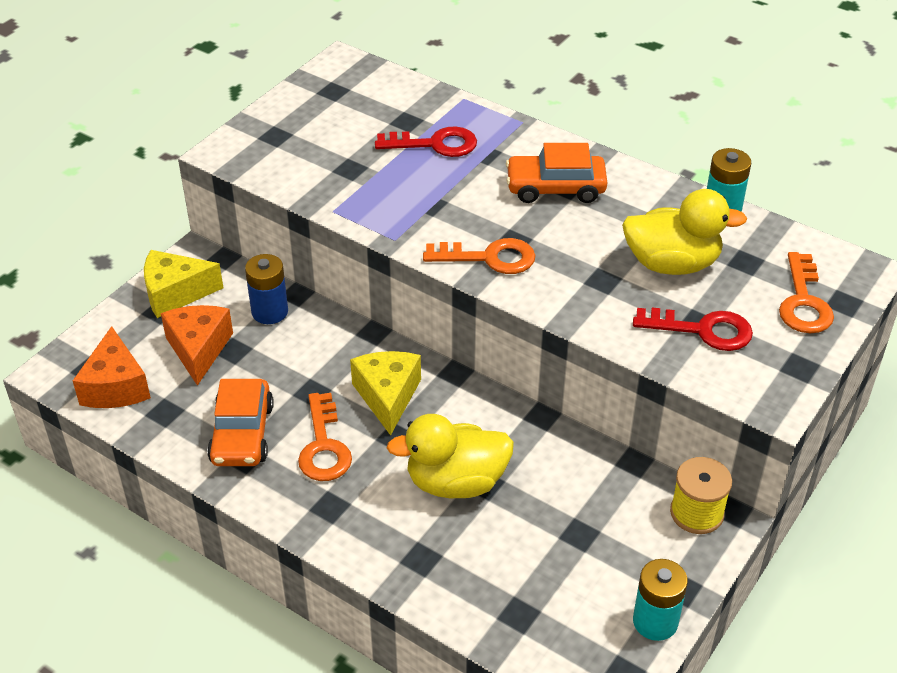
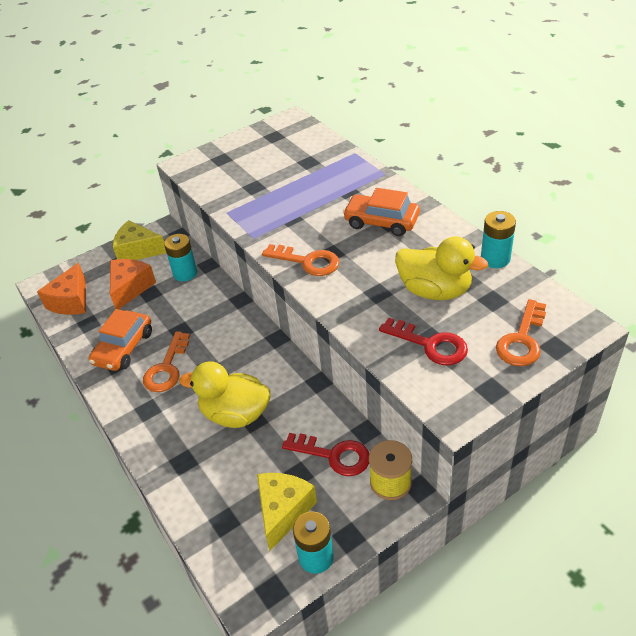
camera: 25 degrees right, 0 degrees up
blue battery [245,254,288,324] -> turquoise battery [164,234,197,281]
yellow cheese [350,351,421,436] -> yellow cheese moved to [257,473,317,551]
red key [375,126,477,157] -> red key moved to [282,433,369,476]

